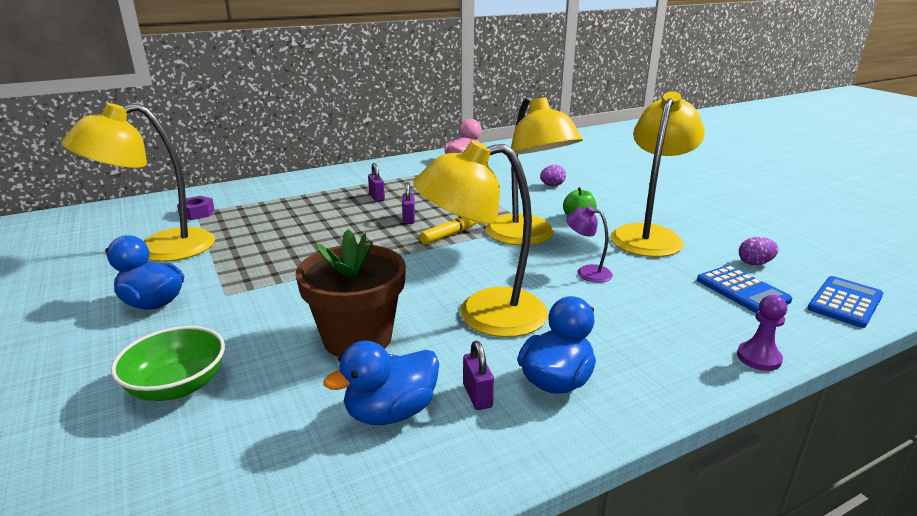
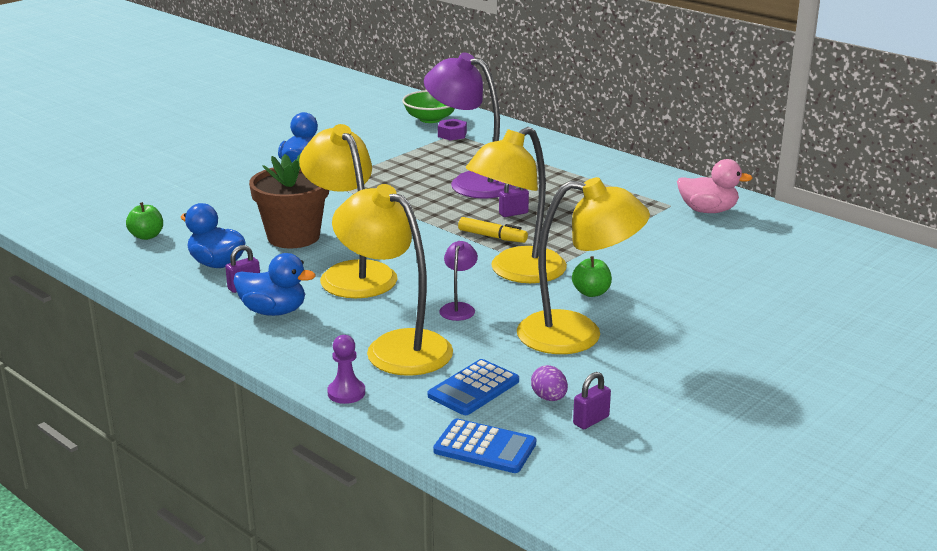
camera: 70 degrees right, 0 degrees up
yellow lamp [62,103,215,262] -> yellow lamp moved to [332,184,453,376]
green bowl [111,326,225,401] -> green bowl moved to [402,90,455,123]
purple padlock [368,163,385,202] -> purple padlock moved to [573,372,611,429]
purple egg [540,165,566,186] -> none
none -> green apple [126,202,163,240]
none -> purple lamp [424,52,516,199]

